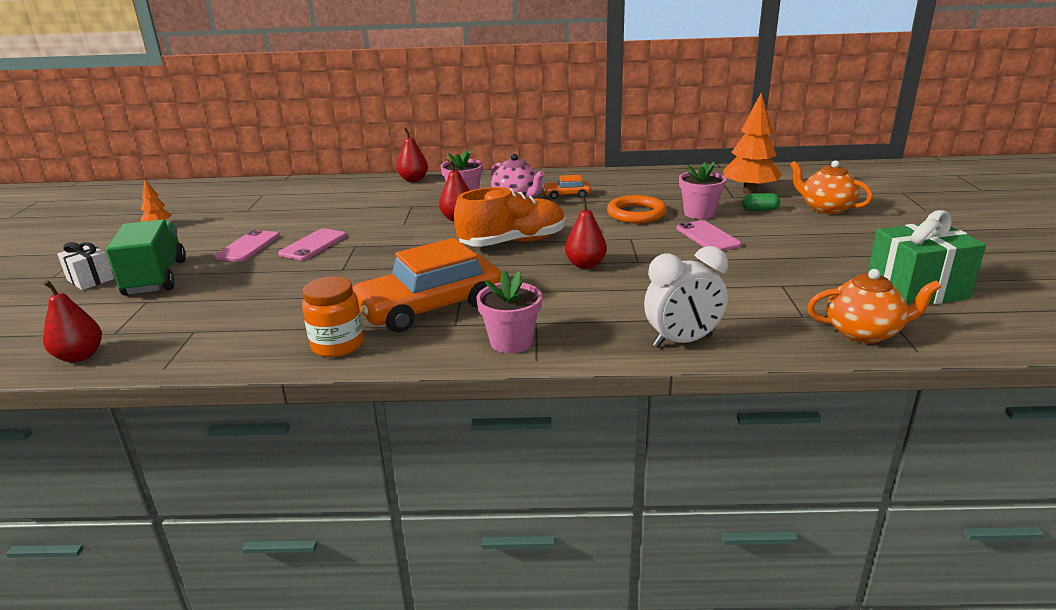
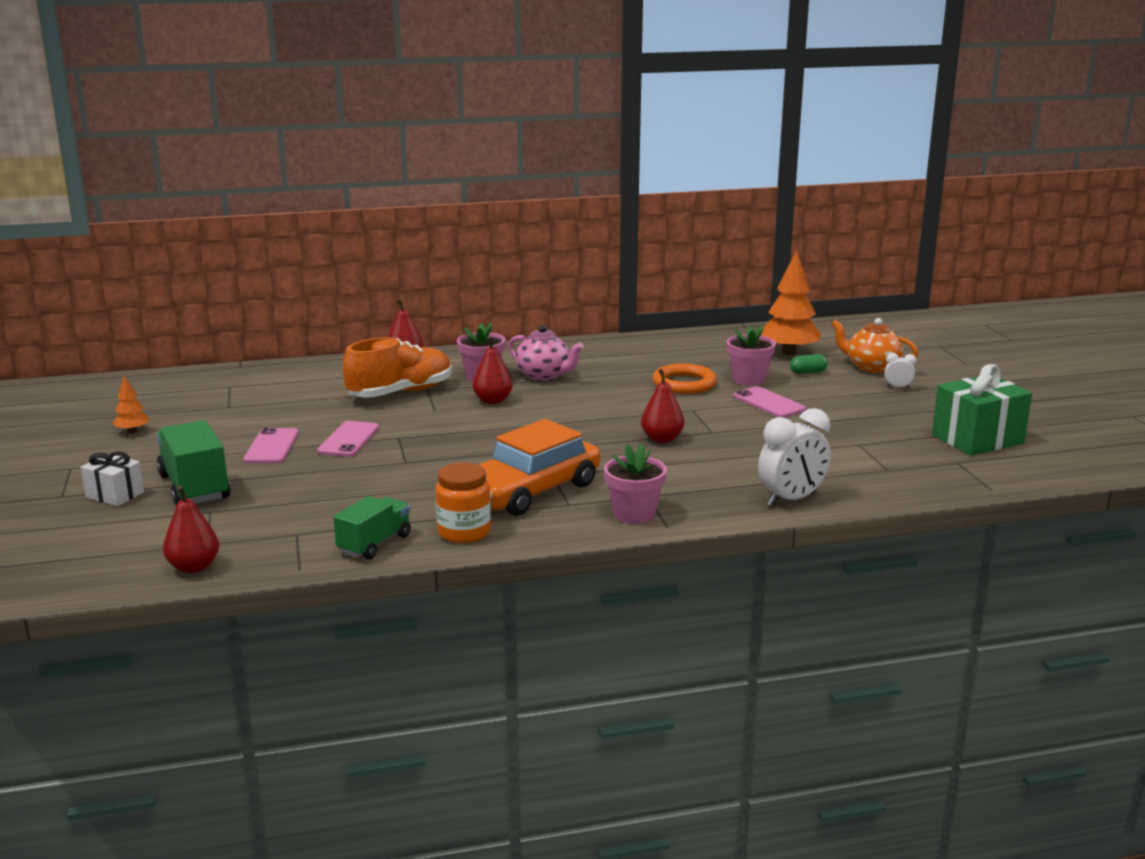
camera: 15 degrees left, 5 degrees down
orange shoe [454,187,565,247] -> orange shoe moved to [342,337,452,397]
orange car [543,175,591,199] -> none
orange teapot [807,269,941,344] -> none
none -> green truck [333,496,411,560]
none -> white clock [885,353,916,389]

